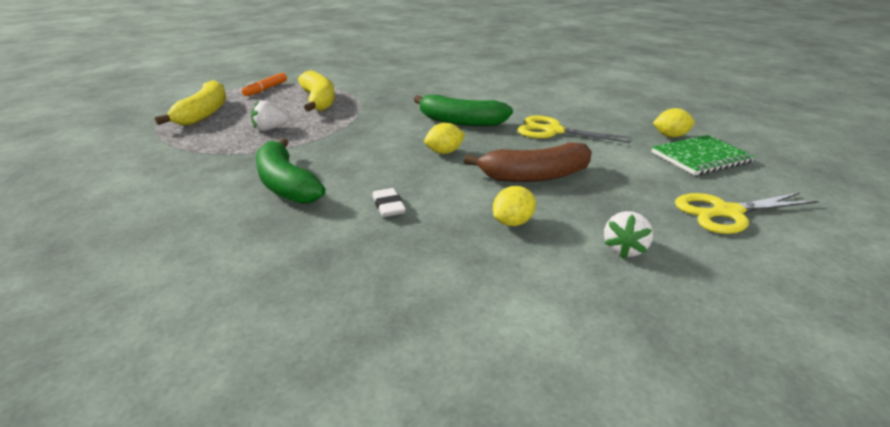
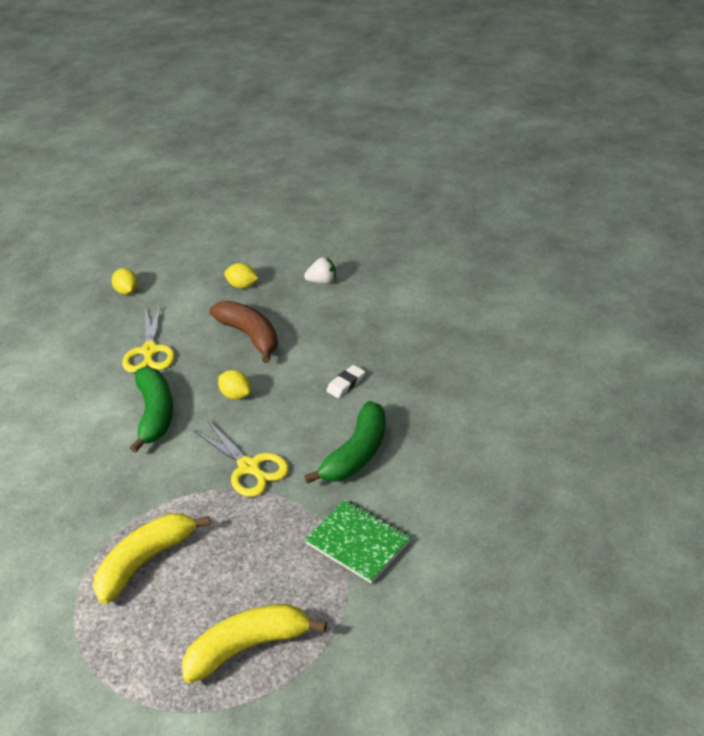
camera: 115 degrees left, 10 degrees up
orange marker [242,73,287,96] -> none
white strawberry [251,100,289,131] -> none
yellow lemon [493,186,536,226] -> yellow lemon moved to [224,263,258,288]
green notebook [652,135,755,175] -> green notebook moved to [305,500,411,584]
yellow scissors [675,192,819,234] -> yellow scissors moved to [193,420,289,497]

